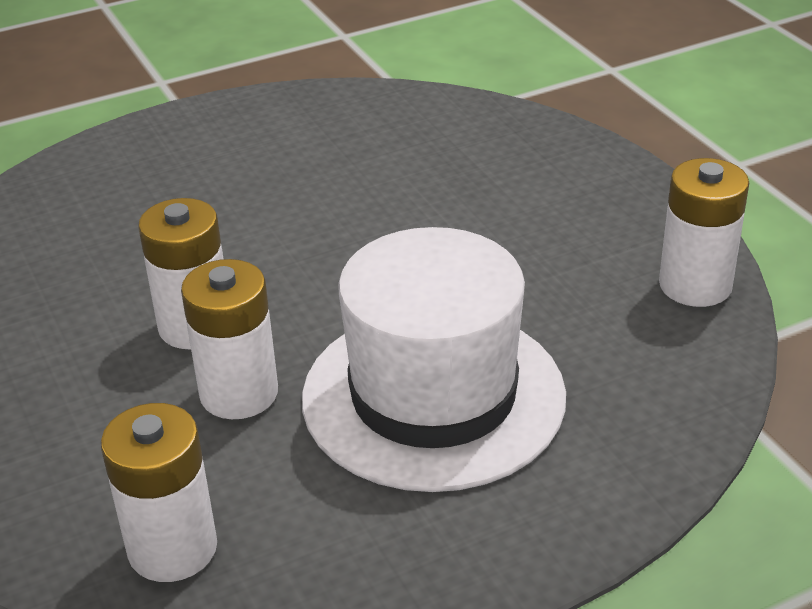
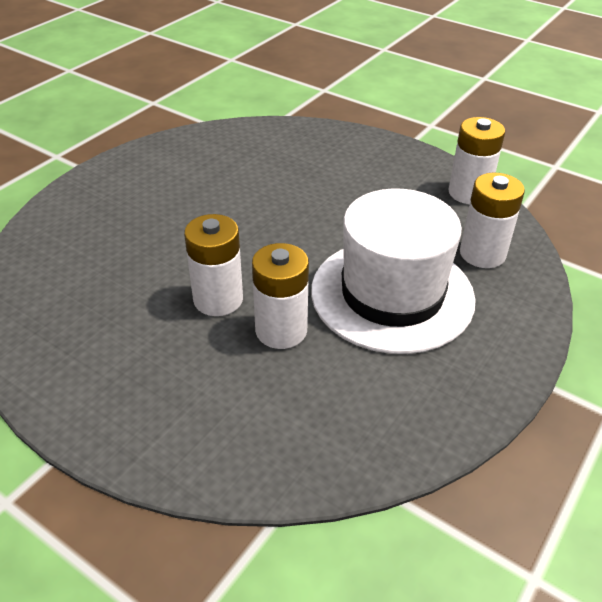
camera: 30 degrees left, 5 degrees up
white battery [101,403,217,582] -> white battery moved to [460,173,525,268]

